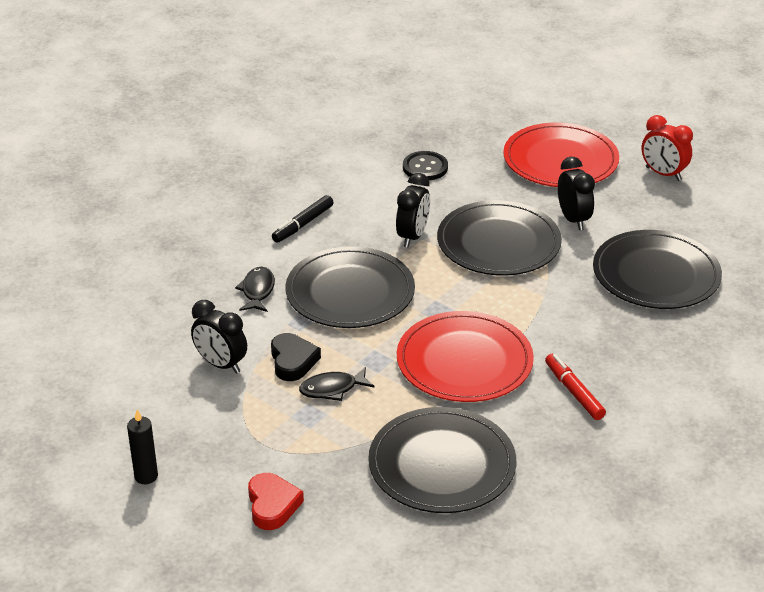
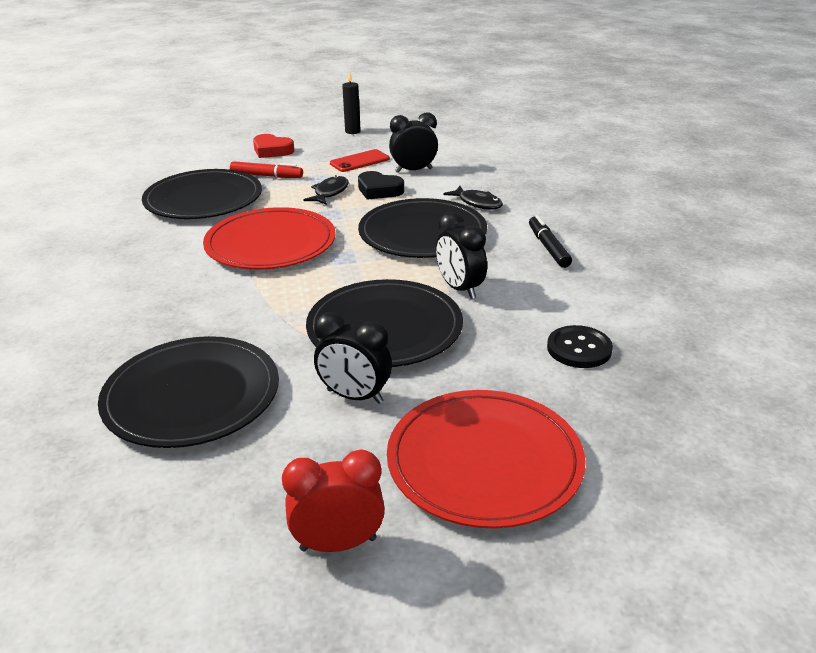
camera: 130 degrees right, 5 degrees down
red marker [545,354,606,420] -> red marker moved to [230,161,303,178]
none -> red phone [330,149,390,172]

